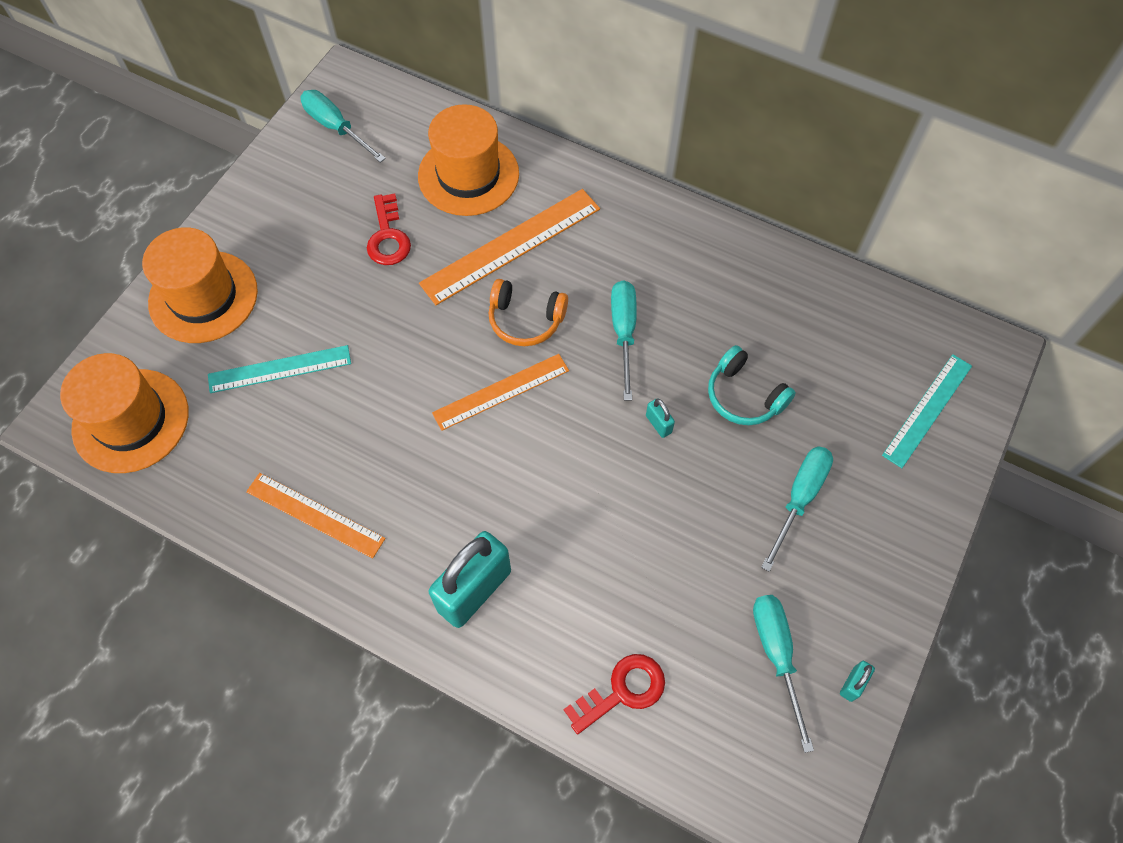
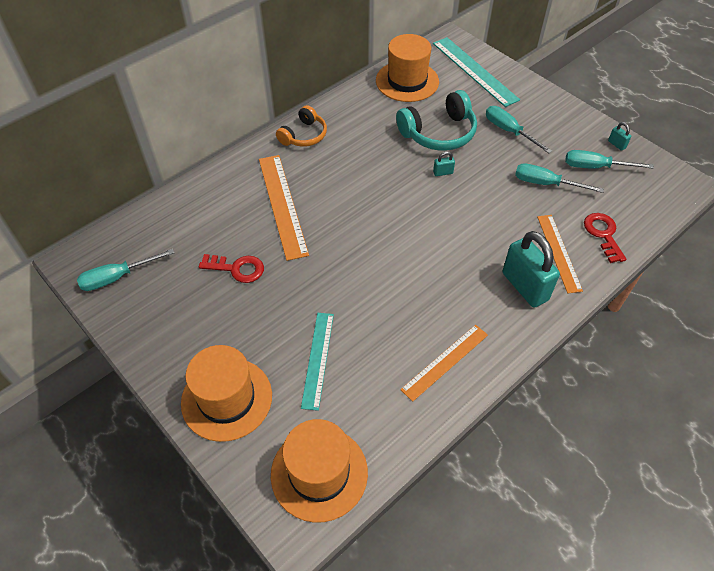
camera: 70 degrees left, 10 degrees down
orange hat [418,104,519,216] -> orange hat moved to [376,34,439,102]
orange ruler [432,354,569,431] -> orange ruler moved to [537,215,583,293]
orange headphones [488,279,568,346] -> orange headphones moved to [276,105,327,147]
turquoise screwdriver [611,280,637,401] -> turquoise screwdriver moved to [515,163,604,193]
turquoise headphones [708,345,796,425] -> turquoise headphones [396,90,477,151], size x1.57
turquoise ruler [882,354,972,468] -> turquoise ruler [433,37,520,107], size x1.50

